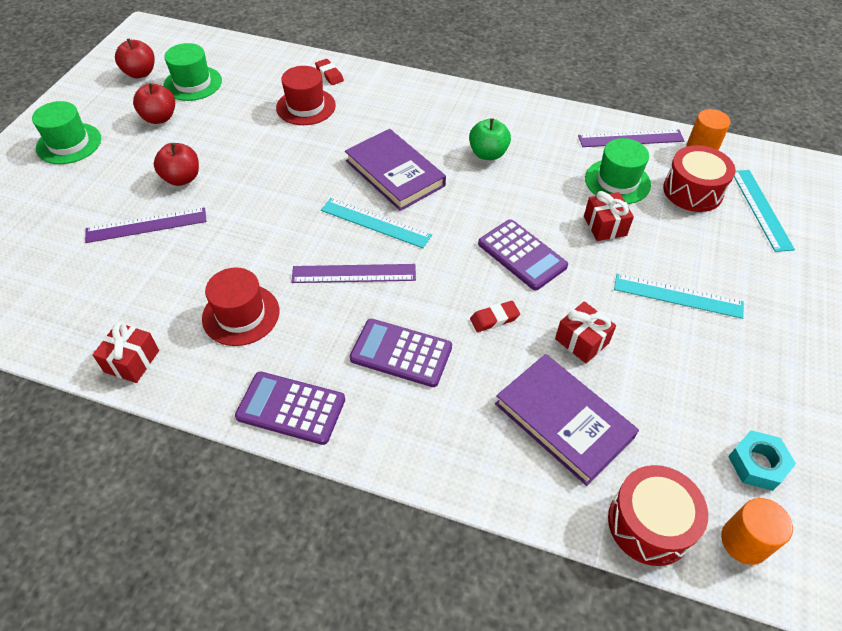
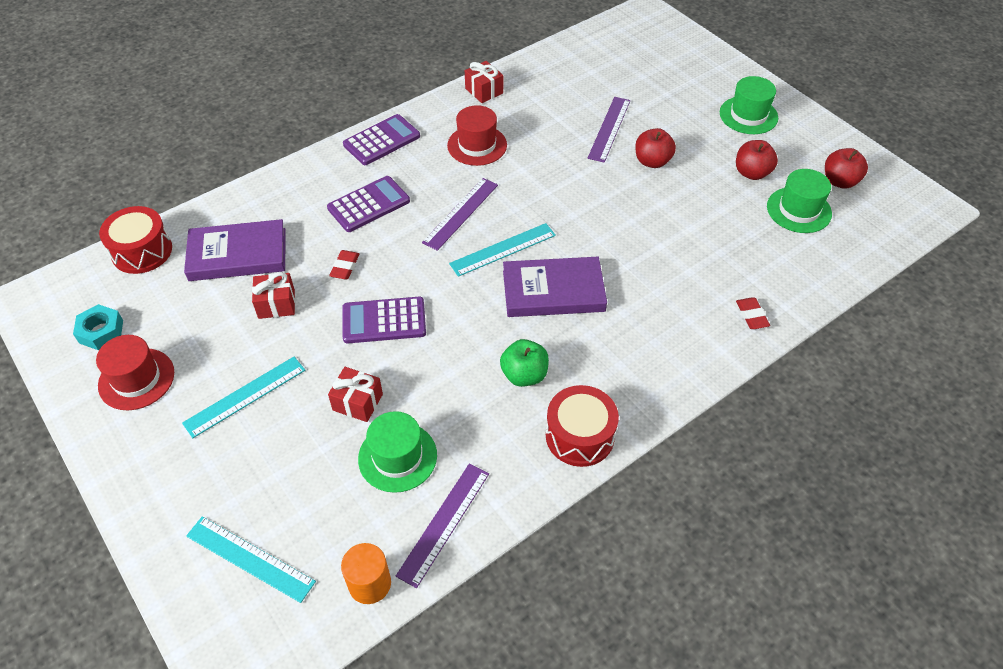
camera: 125 degrees right, 0 degrees up
red hat [276,66,336,125] -> red hat moved to [96,335,174,410]
red eraser [315,59,344,85] -> red eraser turned 75 degrees clockwise [736,297,770,329]
red drum [663,145,736,212] -> red drum moved to [546,385,619,467]
orange cylinder [721,498,793,565] -> none

